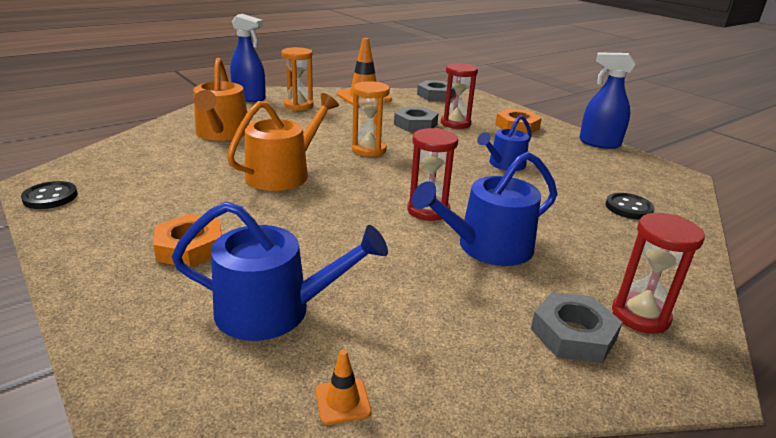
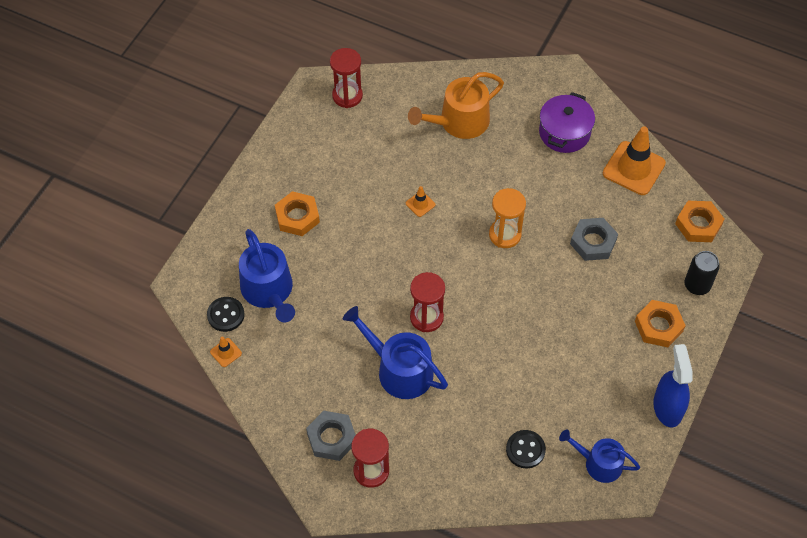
camera: 65 degrees right, 30 degrees up
black button [21,181,77,209] -> black button moved to [207,297,245,332]
orange watering can [227,93,339,191] -> orange traffic cone [406,186,435,217]
blue spray bottle [230,14,266,102] -> none
orange hourglass [282,47,314,111] -> purple pot [539,92,595,153]
grey nut [417,80,455,101] -> orange nut [675,201,724,242]
red hourglass [441,63,478,129] -> red hourglass moved to [330,48,363,108]
blue watering can [477,115,532,171] -> blue watering can moved to [559,430,640,483]
none -> black can [685,251,720,295]

